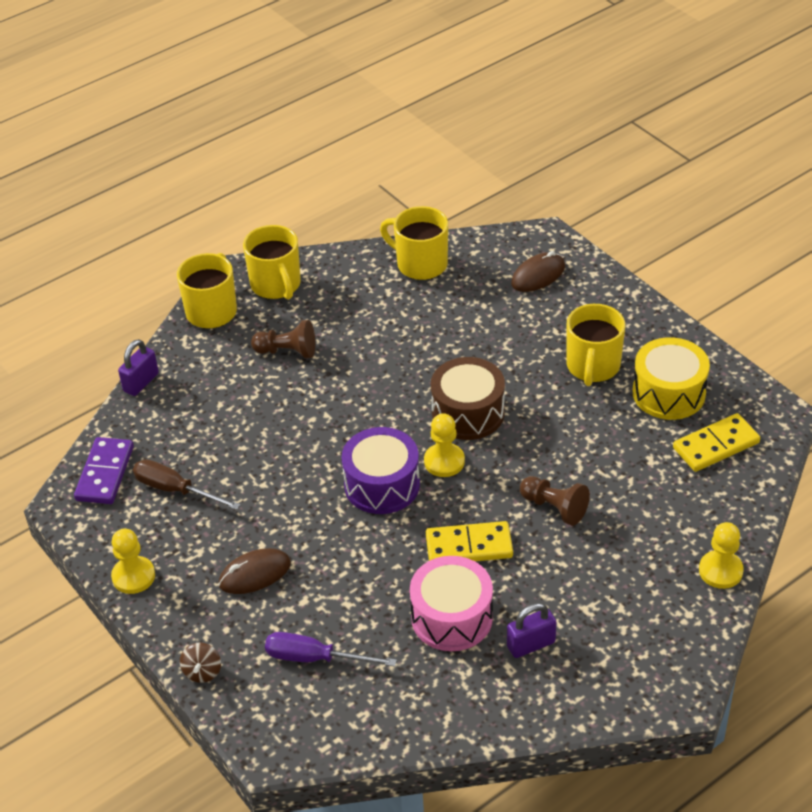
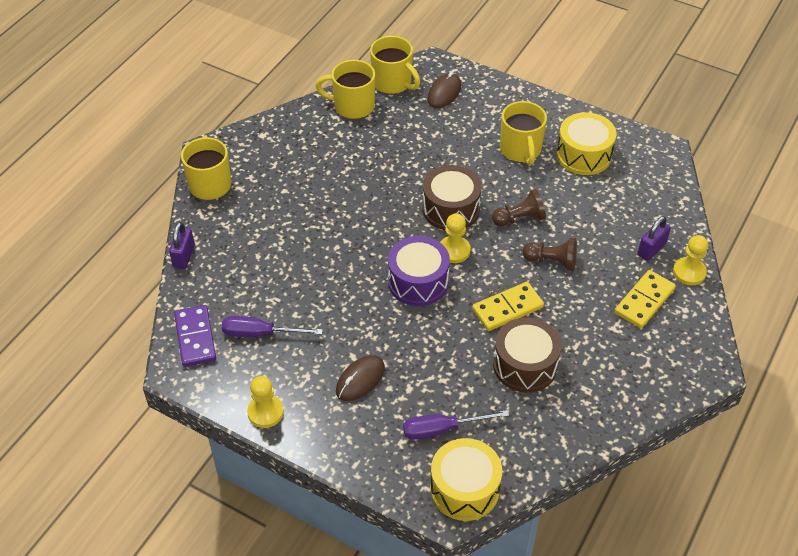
camera: 25 degrees left, 5 degrees up
brown screwdriver [133,459,240,510] -> purple screwdriver [222,316,323,337]
brown spinning top [180,643,221,683] -> none
yellow mug [243,225,301,300] -> yellow mug moved to [370,36,420,94]
brown pawn [251,320,315,358] -> brown pawn moved to [492,189,546,226]
pink drum [410,556,493,651] -> brown drum [493,317,561,393]
purple padlock [507,603,557,658] -> purple padlock moved to [638,216,671,261]
yellow domino [673,413,760,472] -> yellow domino moved to [614,270,676,328]
none -> yellow drum [430,438,502,521]

